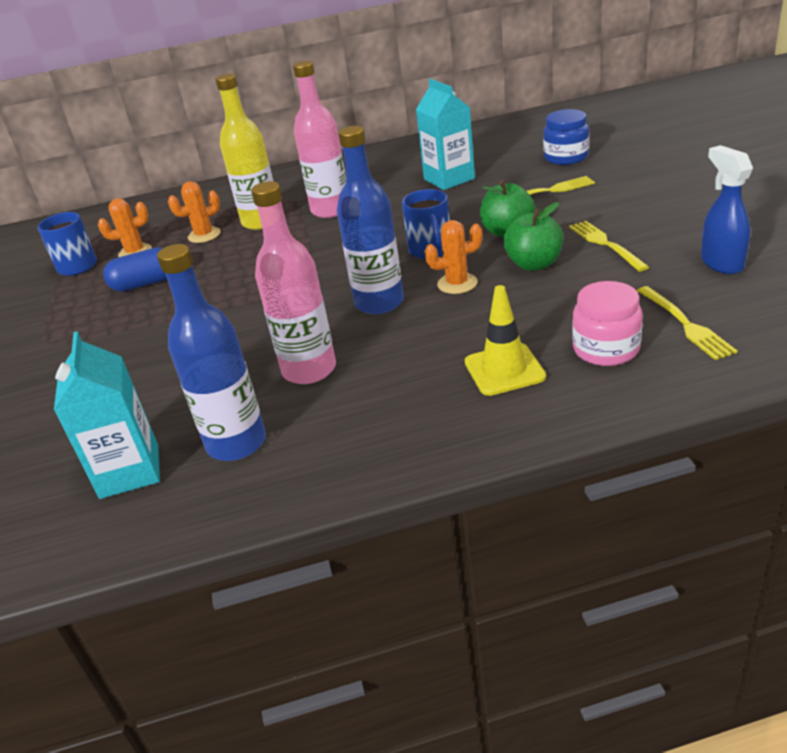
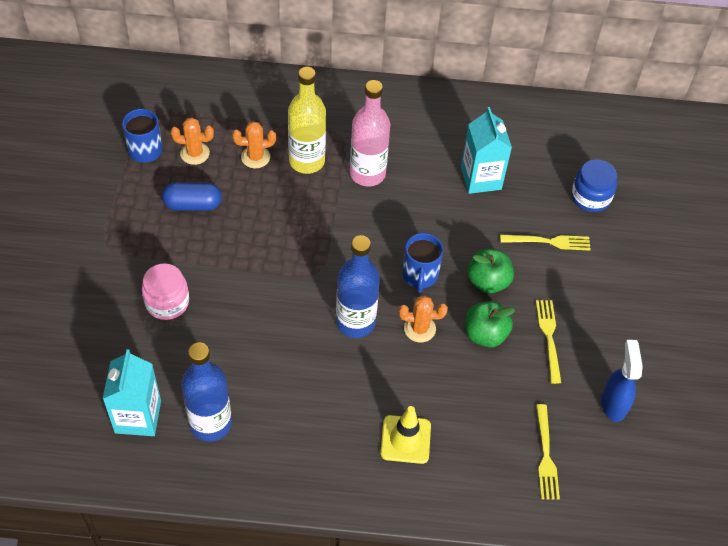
camera: 10 degrees right, 20 degrees up
pink bottle [251,181,336,384] -> none
pink jar [572,281,643,366] -> pink jar moved to [142,263,189,320]

